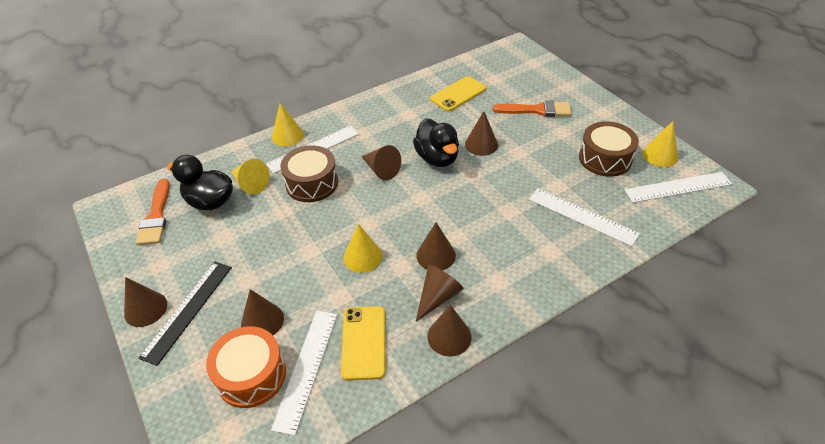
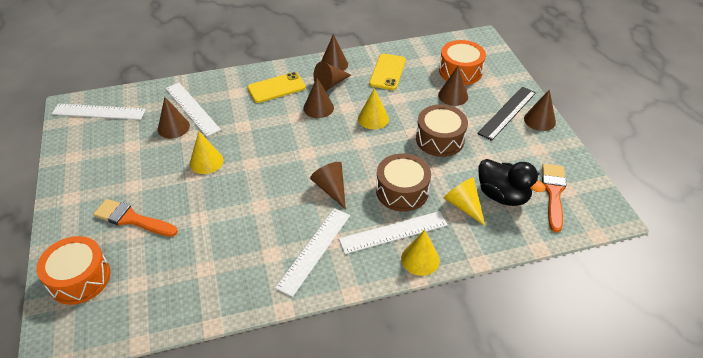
camera: 165 degrees left, 0 degrees up
white ruler [271,311,337,436] -> white ruler moved to [275,208,350,297]
black duck [413,118,459,167] -> none
yellow phone [430,76,486,111] -> yellow phone moved to [247,72,306,103]
brown cone [465,111,498,156] -> brown cone moved to [158,97,190,139]
brown drum [579,121,639,177] -> brown drum moved to [416,104,468,157]
yellow cone [643,121,678,167] -> yellow cone moved to [190,131,223,174]
none -> orange drum [36,236,110,305]

